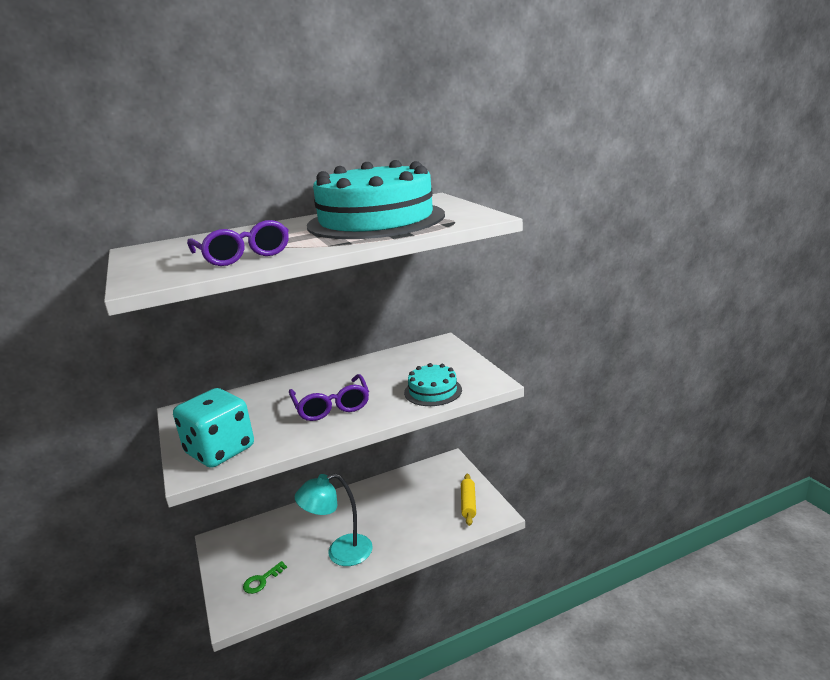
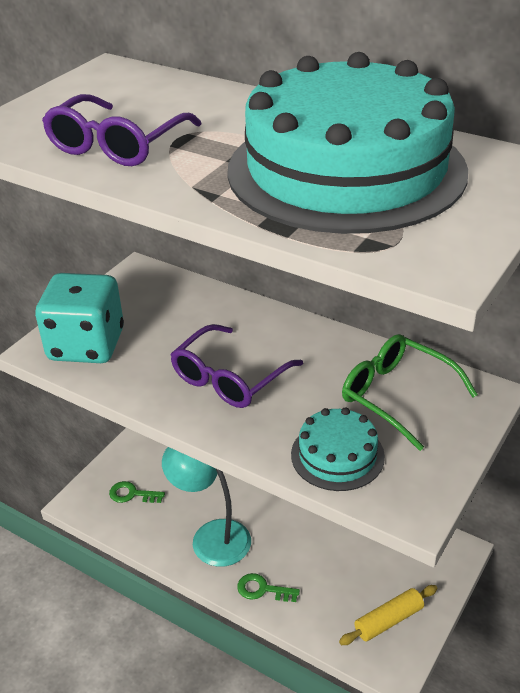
camera: 55 degrees right, 15 degrees up
none -> green key [237,573,300,602]
none -> green glasses [342,334,478,451]

